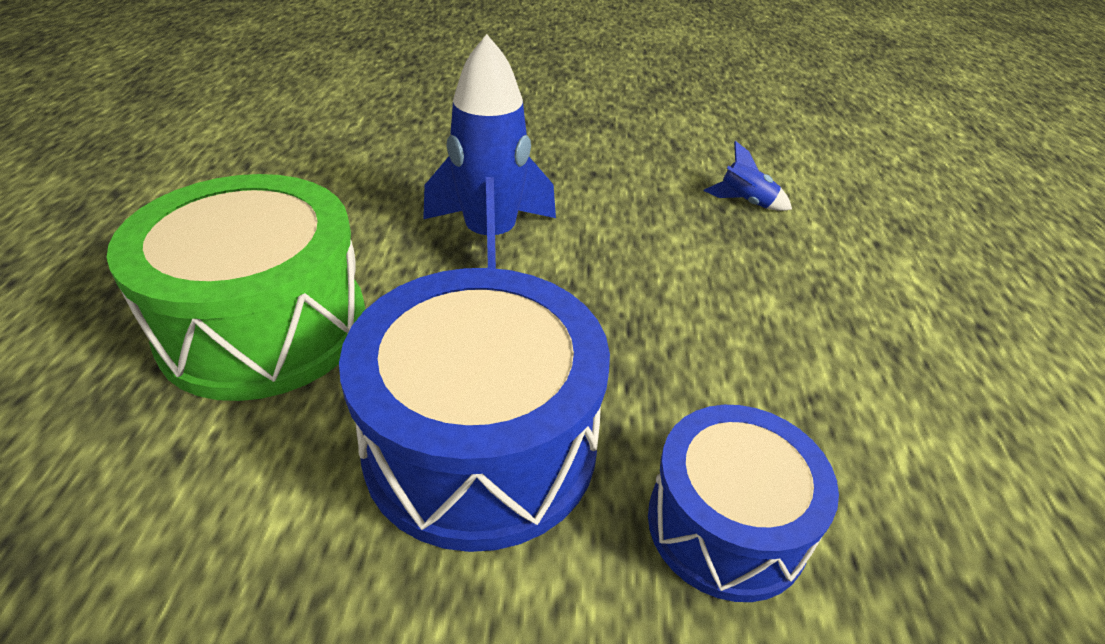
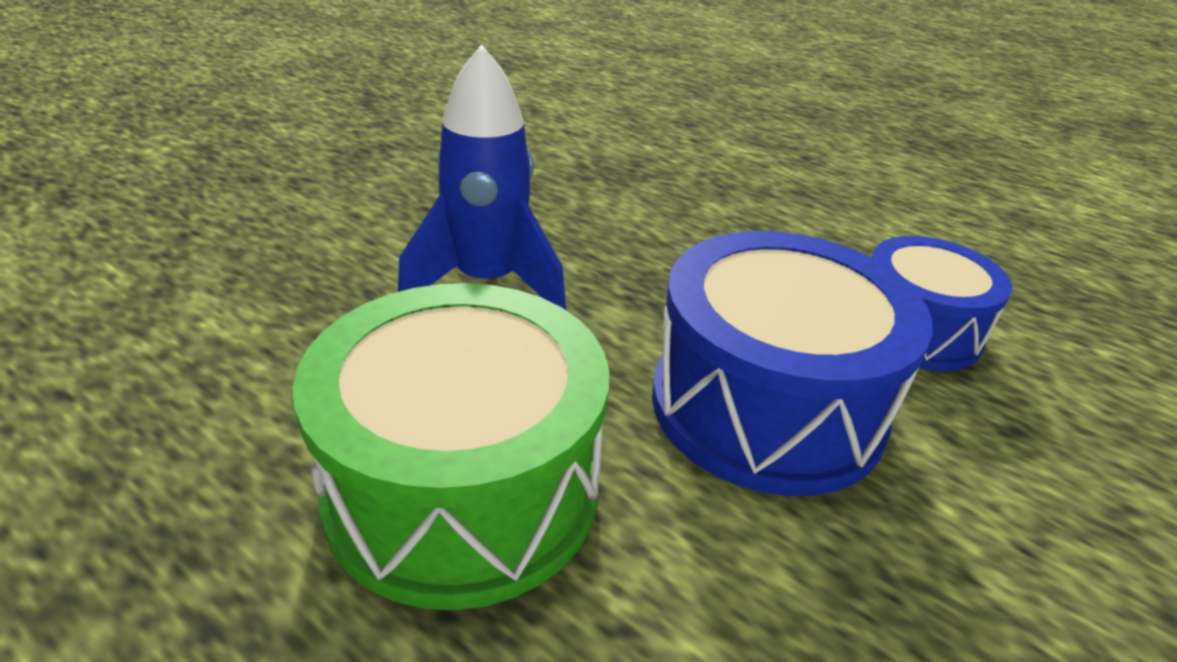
camera: 55 degrees left, 5 degrees down
blue rocket [704,141,792,211] -> none

